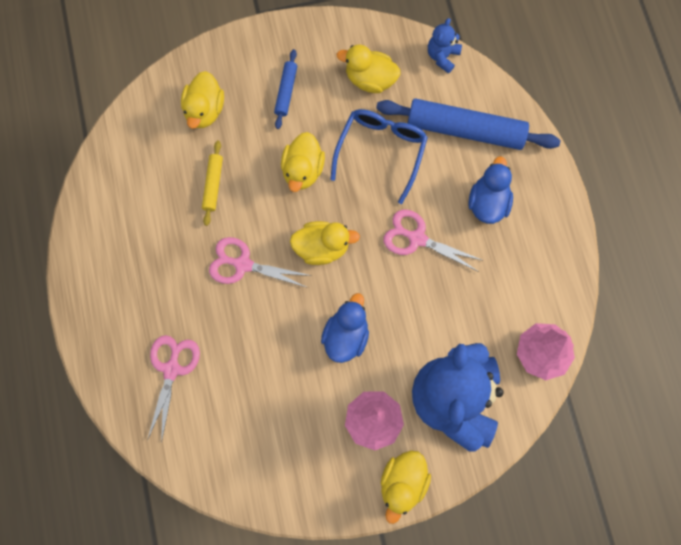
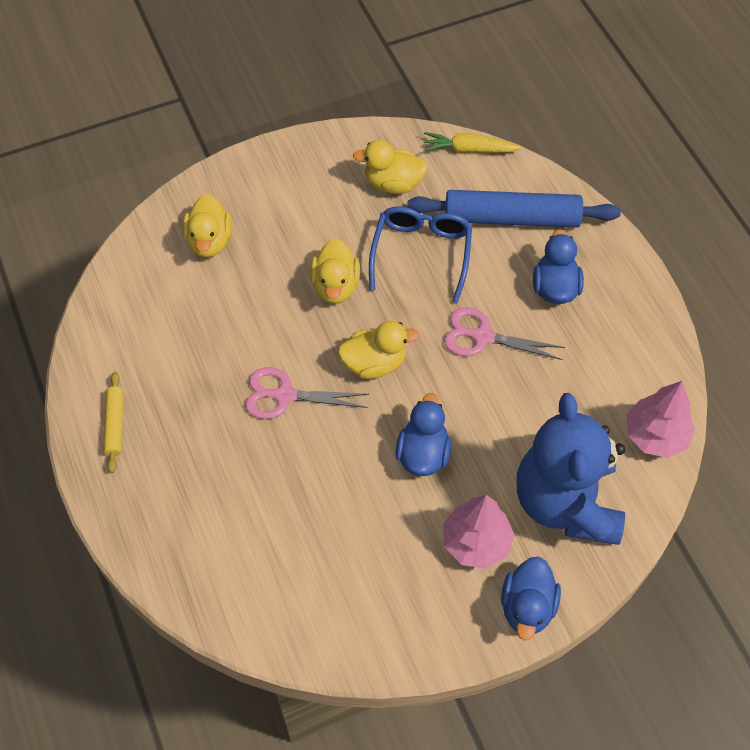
camera: 10 degrees left, 15 degrees down
pink scissors [148,335,200,443] -> none
yellow rolling pin [202,140,223,226] -> yellow rolling pin moved to [104,372,123,473]
blue rolling pin [274,49,297,129] -> none
yellow duck [381,450,431,524] -> blue duck [501,557,561,641]
blue teddy bear [428,18,462,74] -> yellow carrot [423,132,522,153]

